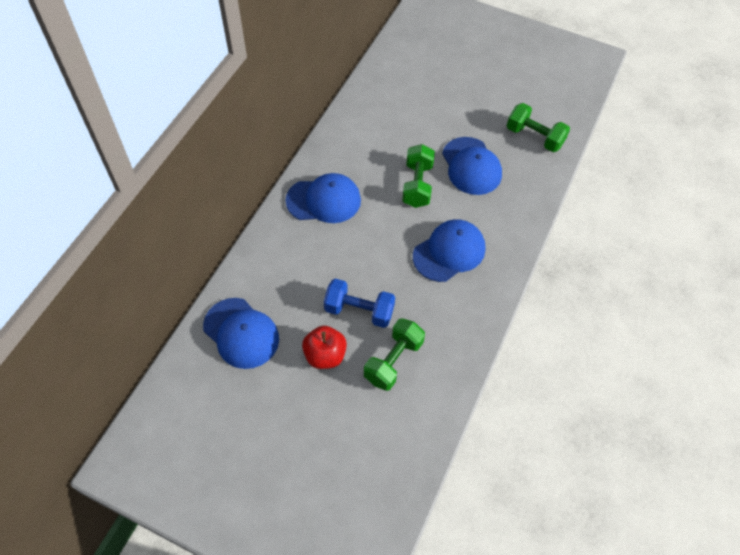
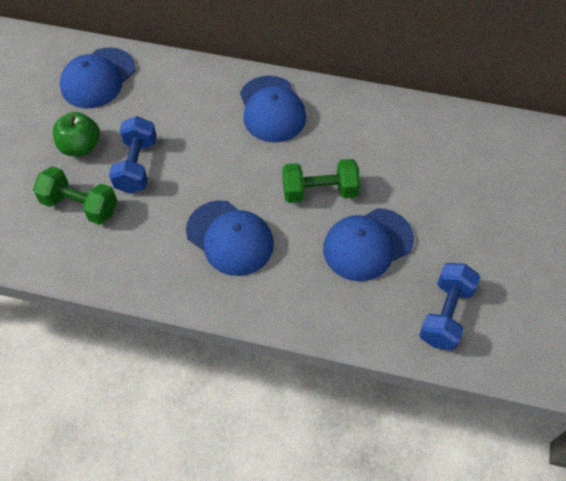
camera: 80 degrees right, 0 degrees up
red apple [302,326,347,369] -> green apple [53,112,100,156]
green dumbbell [507,103,570,152] -> blue dumbbell [419,263,480,350]

